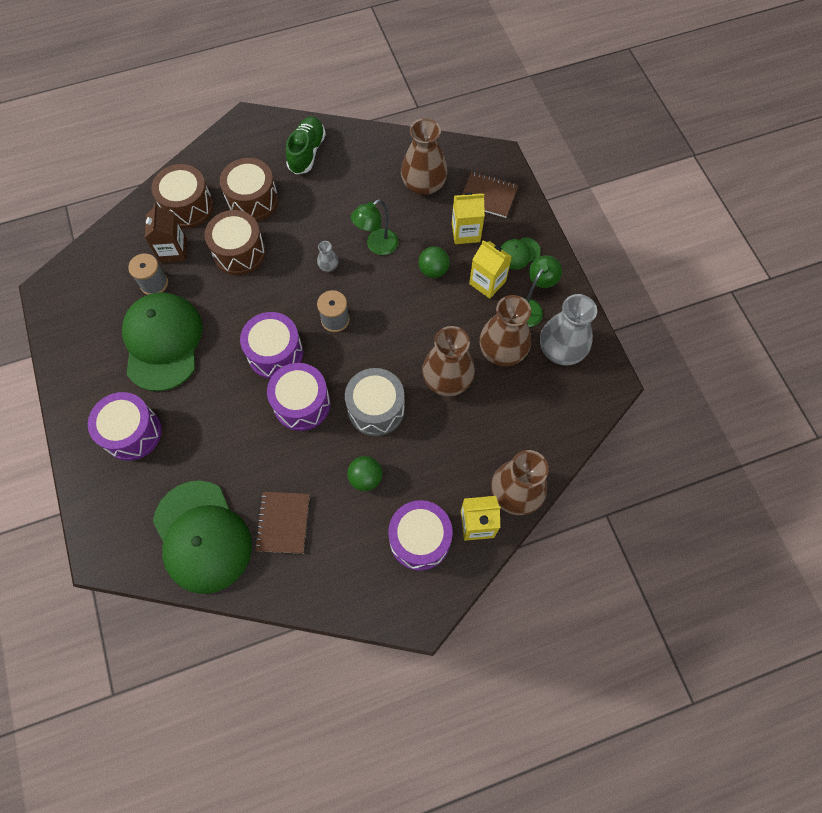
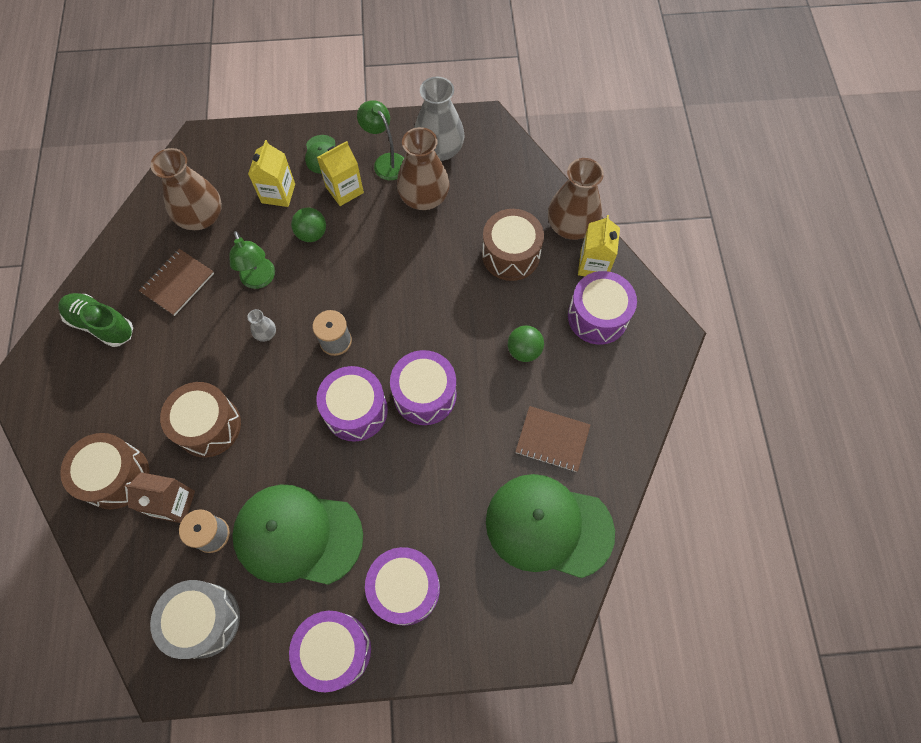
camera: 75 degrees left, 0 degrees up
green cap [153,480,252,594] -> green cap turned 150 degrees counterclockwise [486,474,615,578]
brown drum [220,158,278,221] -> brown drum moved to [482,209,544,281]
grey drum [345,368,405,436] -> grey drum moved to [150,580,240,659]
brown vase [422,326,475,396] -> none
brown notebook [462,172,518,218] -> brown notebook moved to [139,249,214,316]
none -> purple drum [289,611,371,692]

